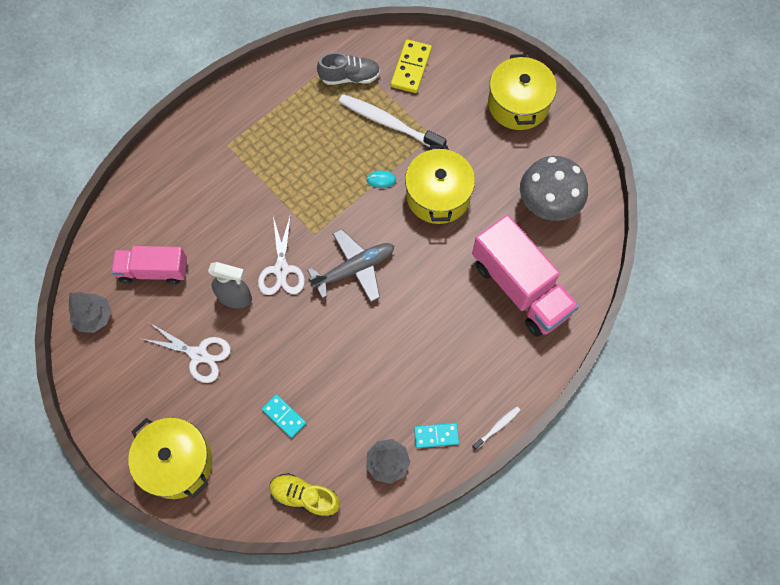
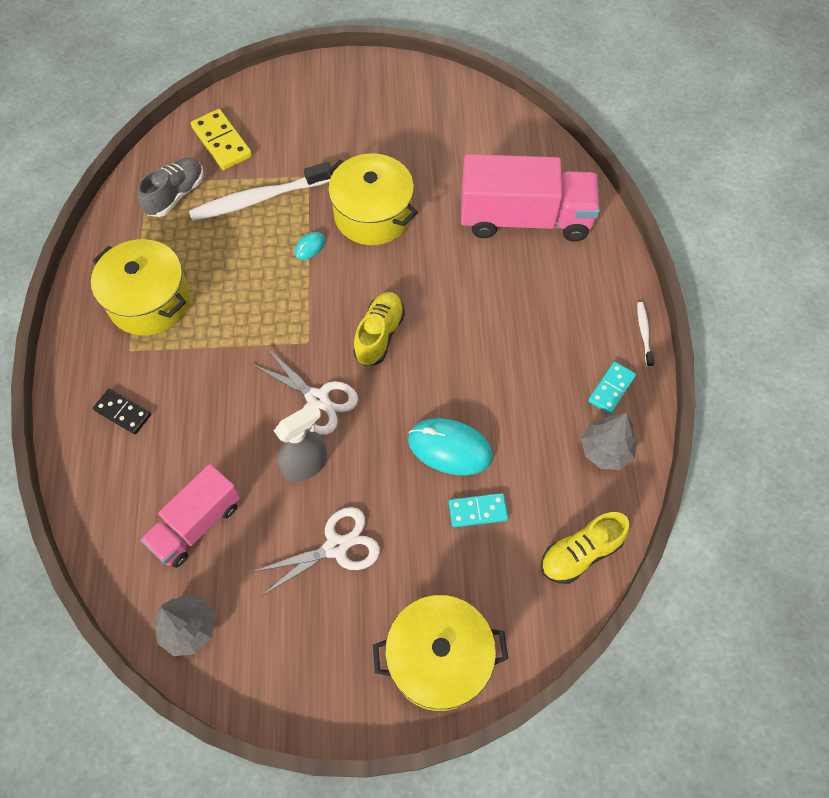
camera: 50 degrees left, 5 degrees down
grey plane [307,229,394,302] -> yellow shoe [353,292,405,366]
yellow pot [488,54,557,130] -> yellow pot moved to [91,239,190,336]
grey mushroom [520,156,588,221] -> none
none -> black domino [93,389,151,434]
none -> turquoise mouse [408,418,493,476]

